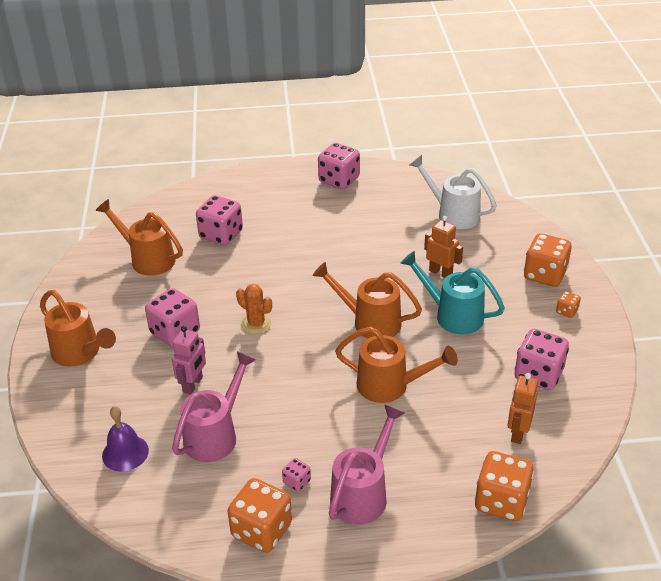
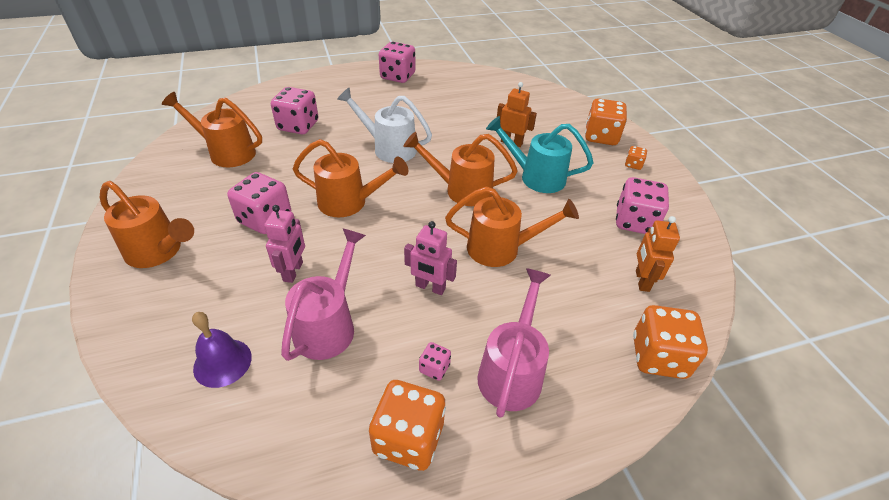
camera: 15 degrees left, 5 degrees up
orange cactus [236,284,272,334] -> orange watering can [293,139,408,217]
white watering can [409,155,497,229] -> white watering can moved to [337,87,432,163]
none -> pink robot [404,221,457,295]

